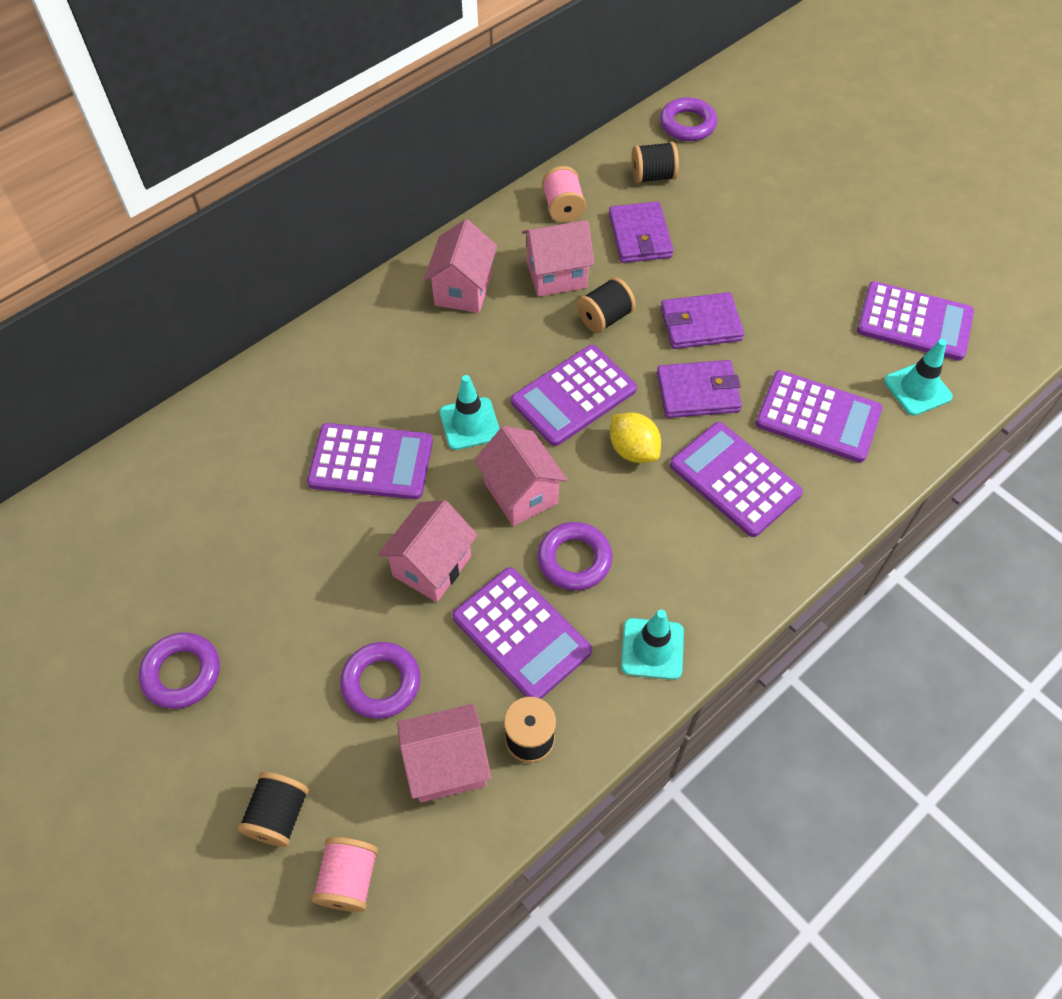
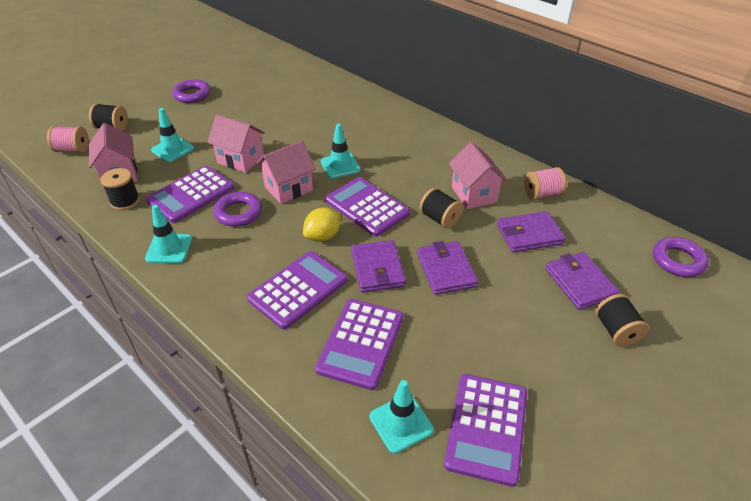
camera: 85 degrees right, 15 degrees down
purple calculator [307,423,433,499] -> none
purple ring [340,642,420,719] -> turquoise traffic cone [151,108,194,162]
pink house [424,219,498,313] -> none
black spool [631,141,679,184] -> black spool moved to [595,294,649,347]
none -> purple wallet [545,252,620,310]

